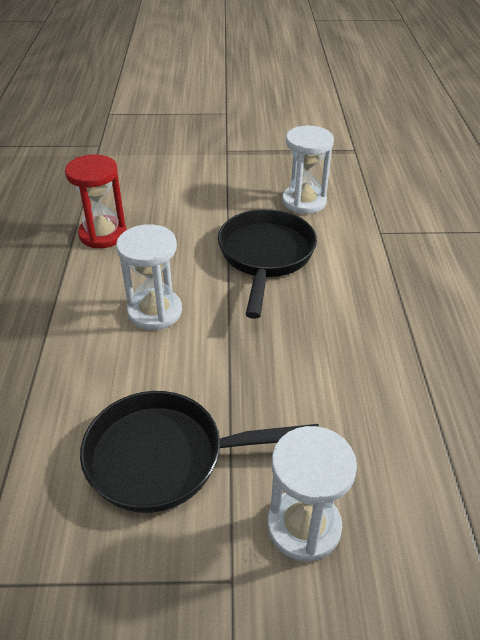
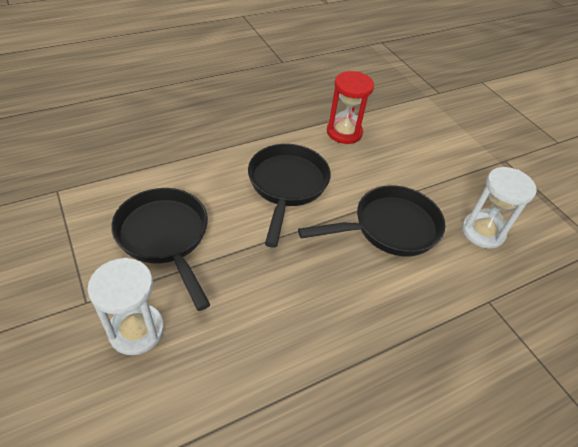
camera: 60 degrees right, 5 degrees up
white hourglass [116,224,182,330] -> black pan [248,144,331,248]

